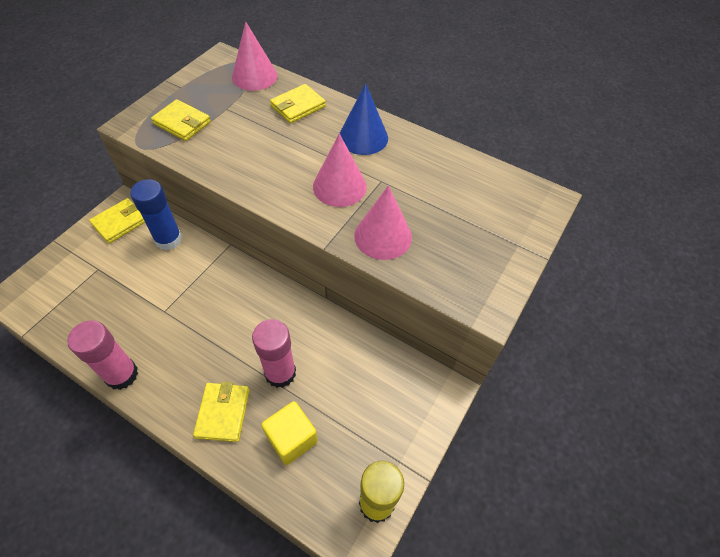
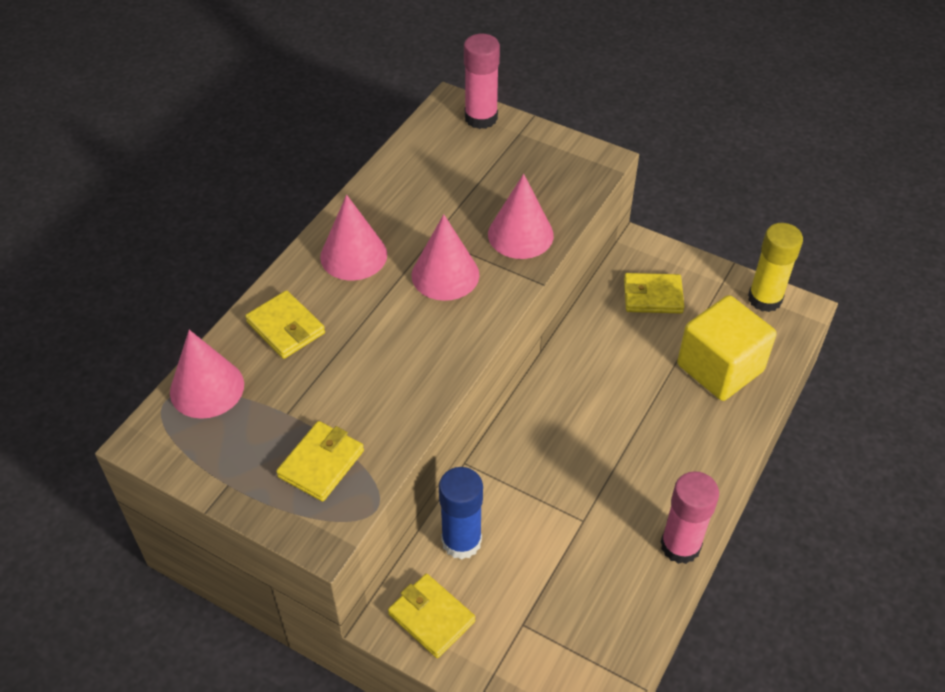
camera: 90 degrees left, 5 degrees down
yellow wallet [193,382,250,442] -> yellow wallet moved to [624,273,684,313]
pink glue stick [252,319,296,388] -> pink glue stick moved to [464,34,500,129]
yellow cube [261,401,318,465] -> yellow cube [677,295,776,401], size x1.56
blue cone [340,83,388,155] -> pink cone [320,195,387,280]

